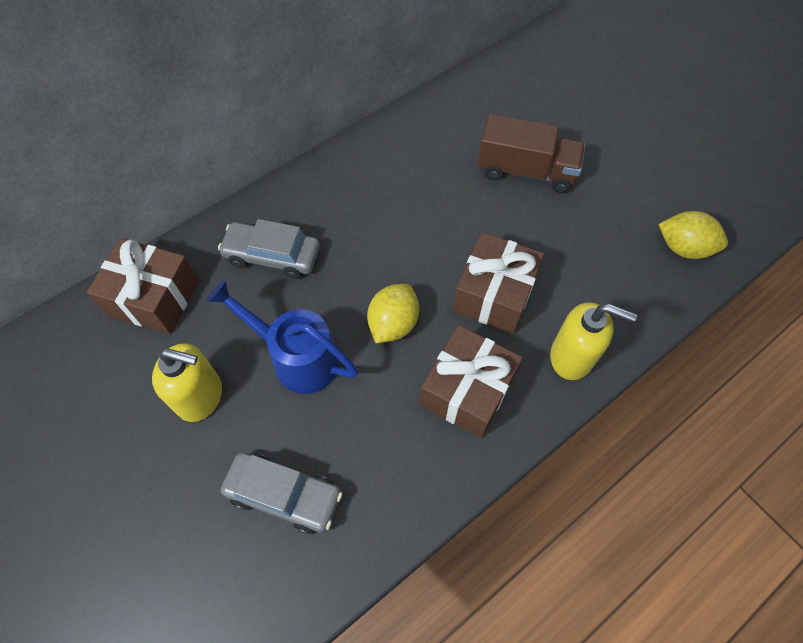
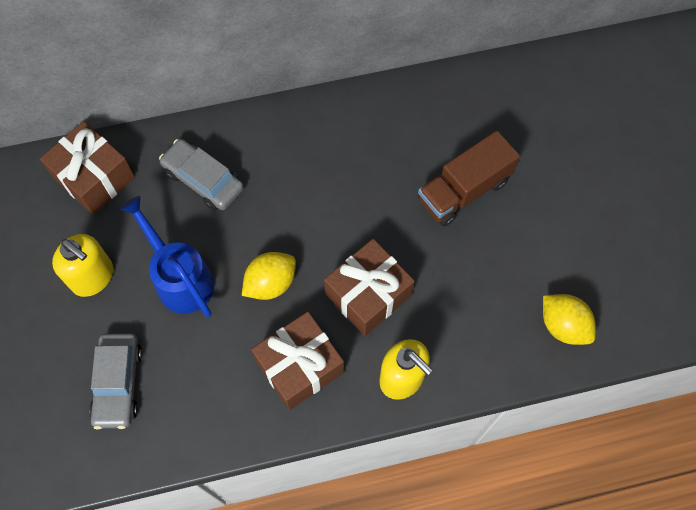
camera: 25 degrees right, 5 degrees up
grey car [221,452,343,534] -> grey car turned 45 degrees clockwise [89,334,142,429]
brown truck [477,114,585,193] -> brown truck turned 105 degrees clockwise [418,131,520,226]

